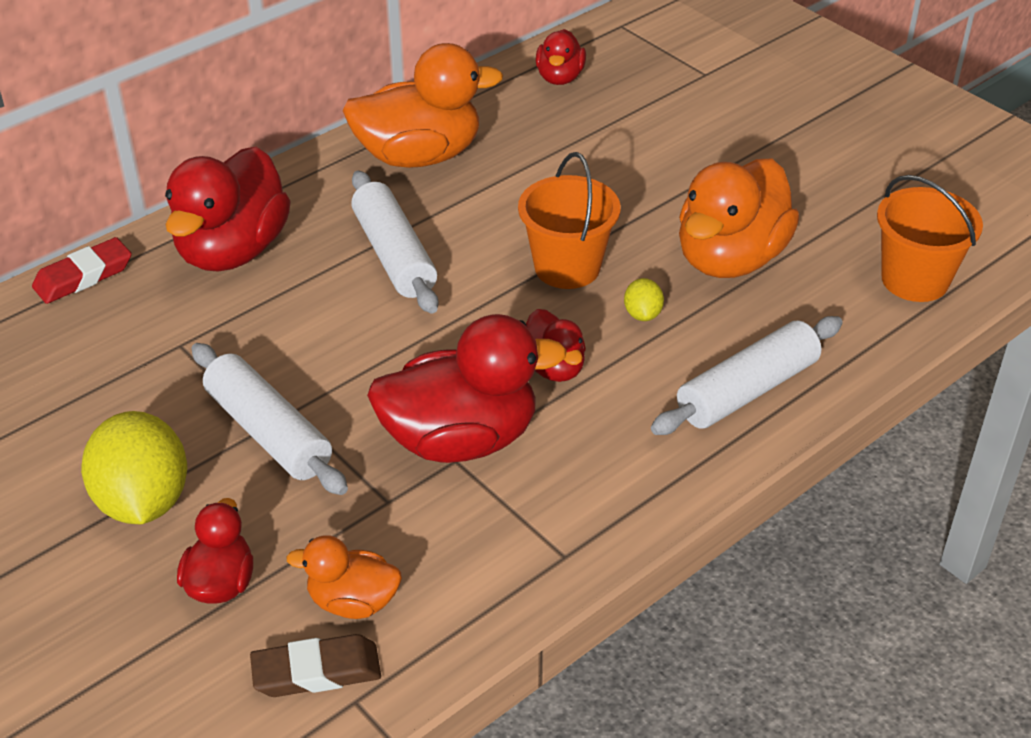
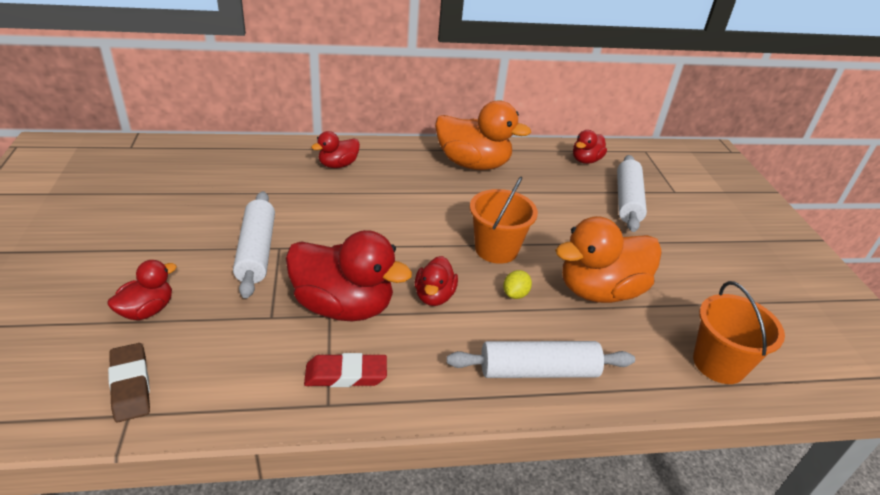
camera: 30 degrees right, 5 degrees down
red eraser [32,237,132,304] -> red eraser moved to [304,353,387,387]
yellow lemon [81,411,187,524] -> none
red duck [165,147,291,272] -> red duck [311,131,360,168], size x0.53
brown eraser [250,634,381,697] -> brown eraser turned 45 degrees clockwise [108,343,150,422]
orange duck [286,535,402,619] -> none
white rolling pin [351,170,438,314] -> white rolling pin moved to [617,155,647,232]

